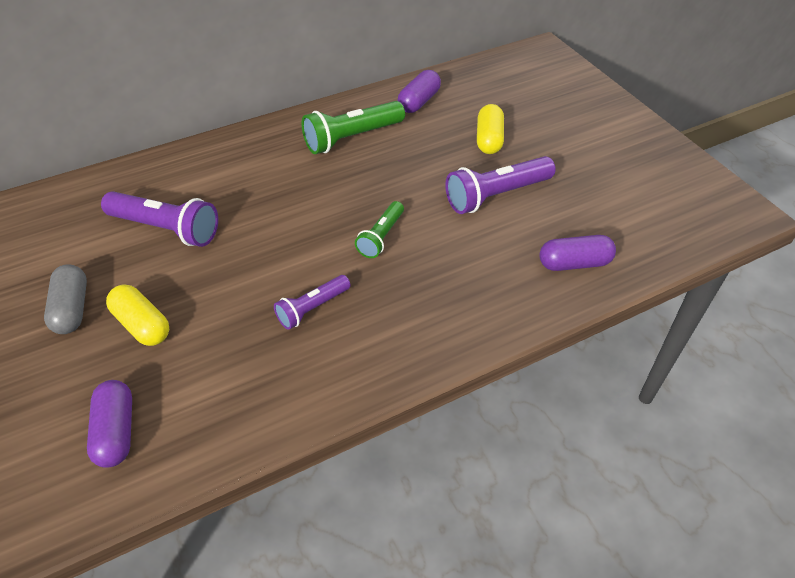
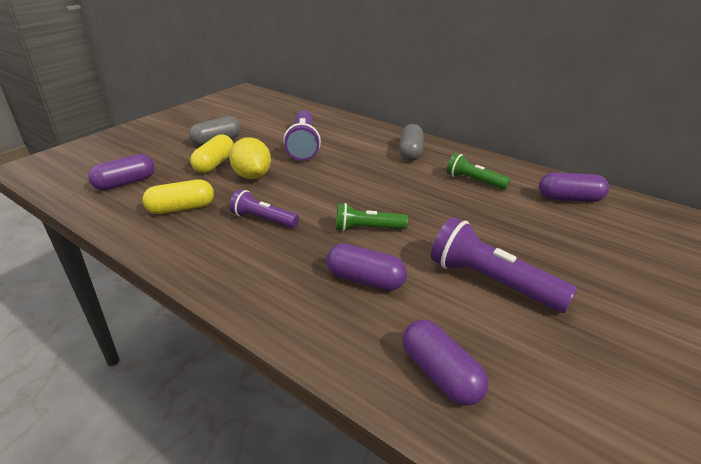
camera: 65 degrees right, 15 degrees down
green flashlight [302,101,405,154] -> green flashlight [447,153,511,190], size x0.61
yellow capsule [477,104,504,154] -> yellow capsule moved to [142,180,214,214]
none -> yellow lemon [229,137,271,179]
none -> purple capsule [327,244,407,291]
none -> grey capsule [399,124,424,161]

